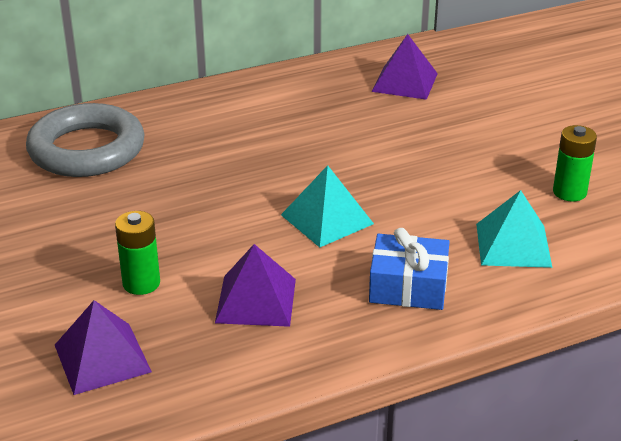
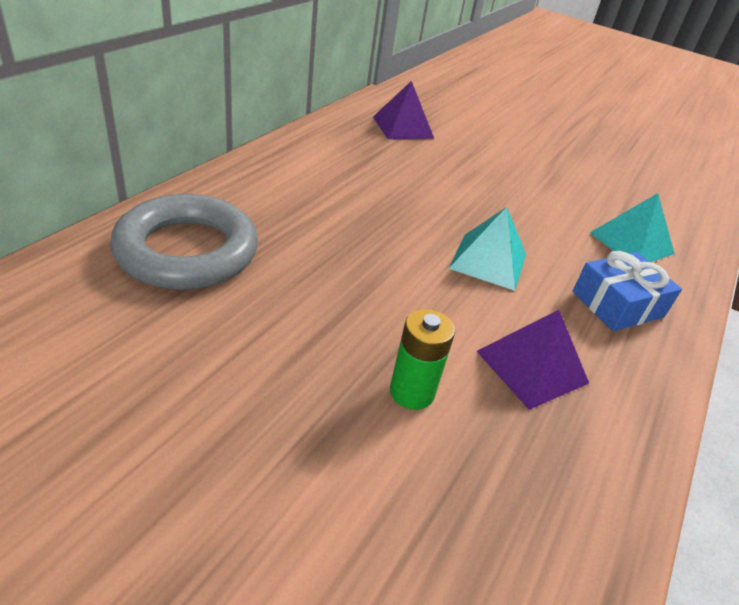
camera: 40 degrees left, 5 degrees up
purple pyramid [55,300,152,395] -> none
green battery [553,125,597,202] -> none

